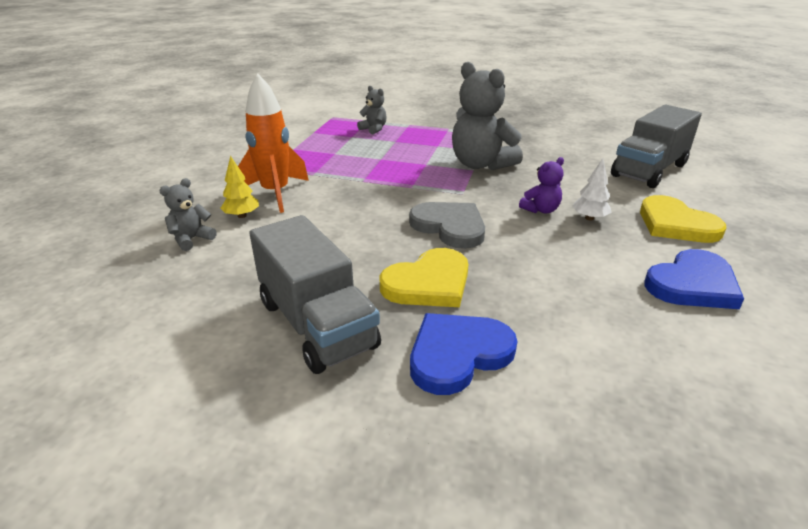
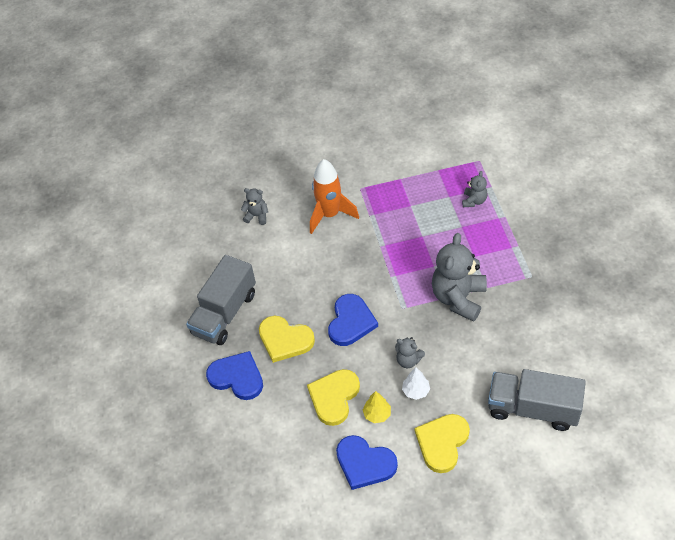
camera: 65 degrees right, 20 degrees up
yellow tree [221,156,259,218] -> yellow tree moved to [363,391,391,423]
grey heart [409,202,485,249] -> blue heart [328,294,378,346]
purple teddy bear [519,157,564,214] -> grey teddy bear [395,337,425,368]
none -> yellow heart [307,369,360,426]

